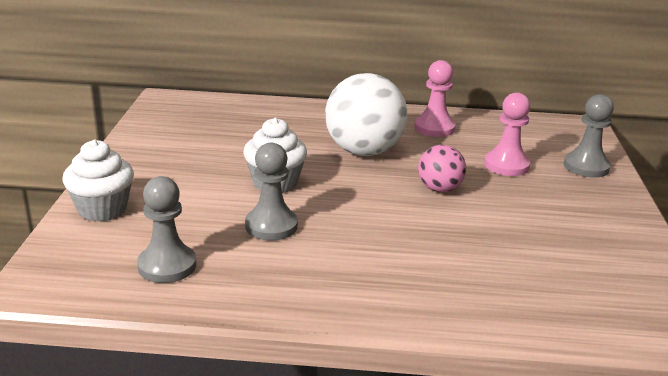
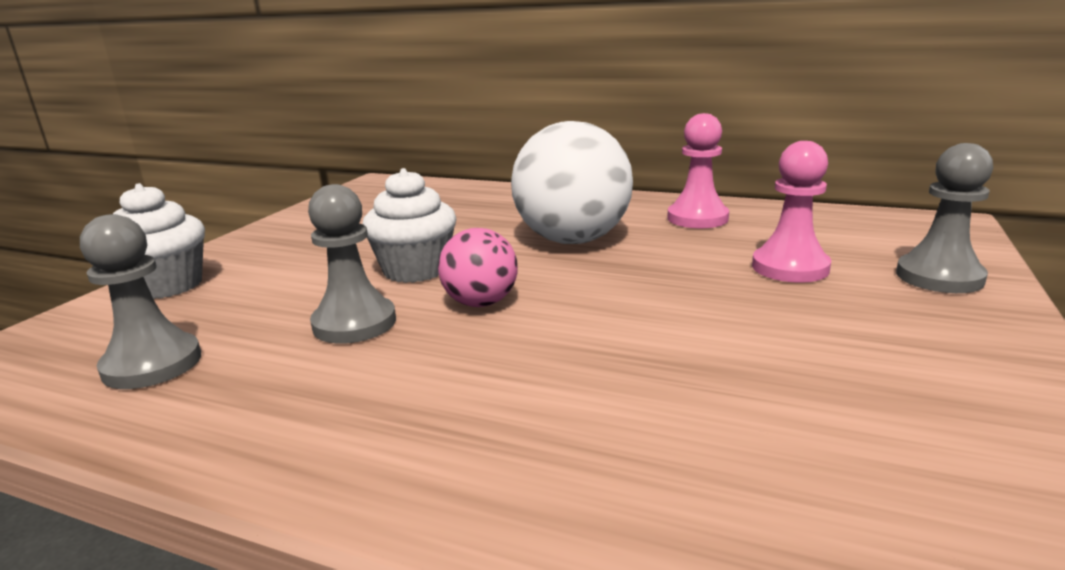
camera: 20 degrees right, 5 degrees down
pink ball [418,145,466,192] -> pink ball moved to [438,228,518,307]

